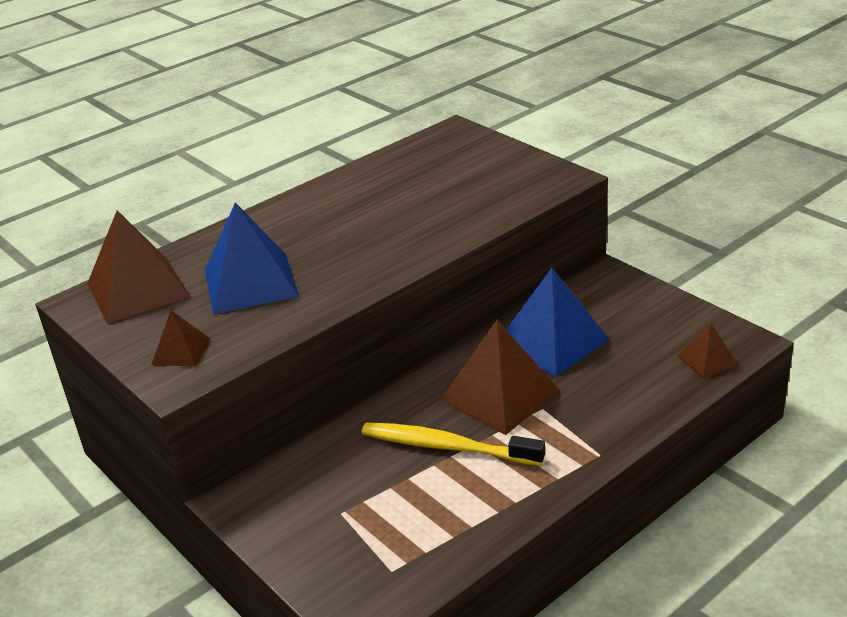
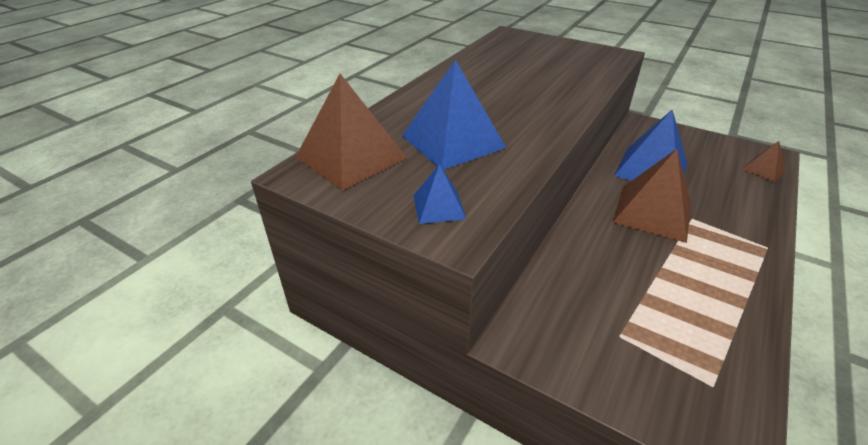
camera: 20 degrees left, 5 degrees up
brown pyramid [151,310,210,367] -> blue pyramid [413,164,466,224]
yellow toothbrush [362,422,545,466] -> none

